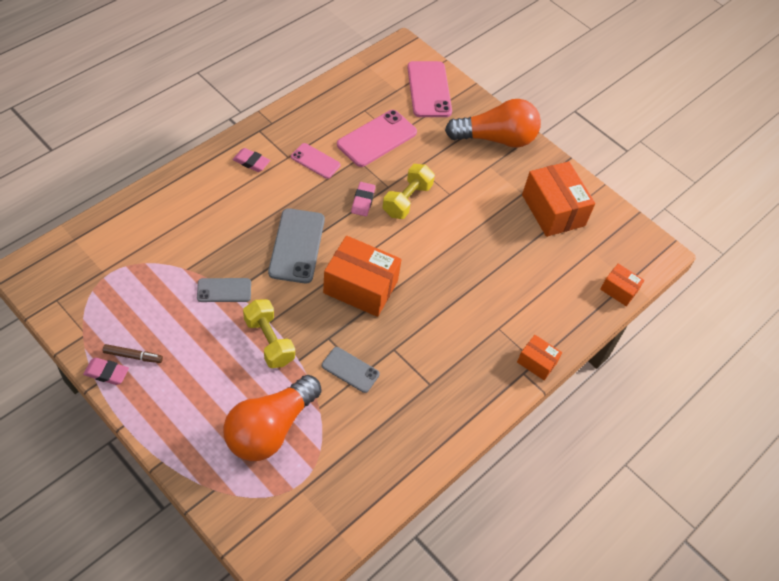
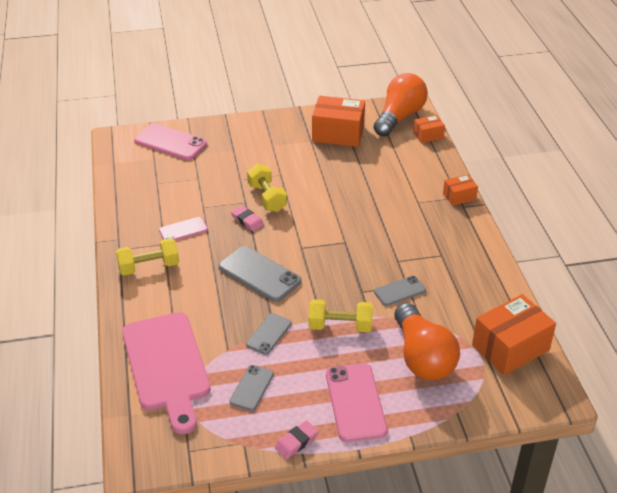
camera: 50 degrees left, 15 degrees down
brown marker [103,344,163,363] -> none
pink eraser [232,148,270,172] -> yellow dumbbell [116,238,179,275]
orange box [323,236,402,317] -> orange box moved to [472,294,556,375]
pink phone [337,110,417,167] -> pink phone moved to [326,363,388,442]
orange light bulb [445,99,541,148] -> orange light bulb moved to [373,73,428,137]
none -> pink cutting board [122,312,211,434]
none -> grey phone [229,365,274,411]

